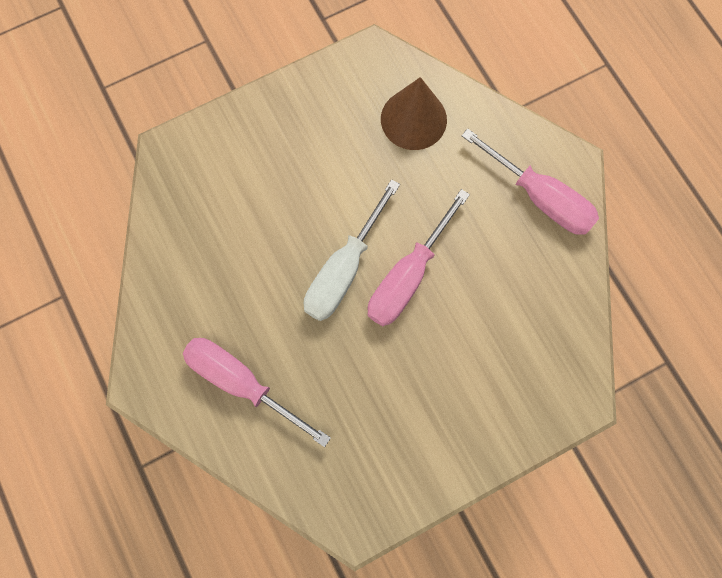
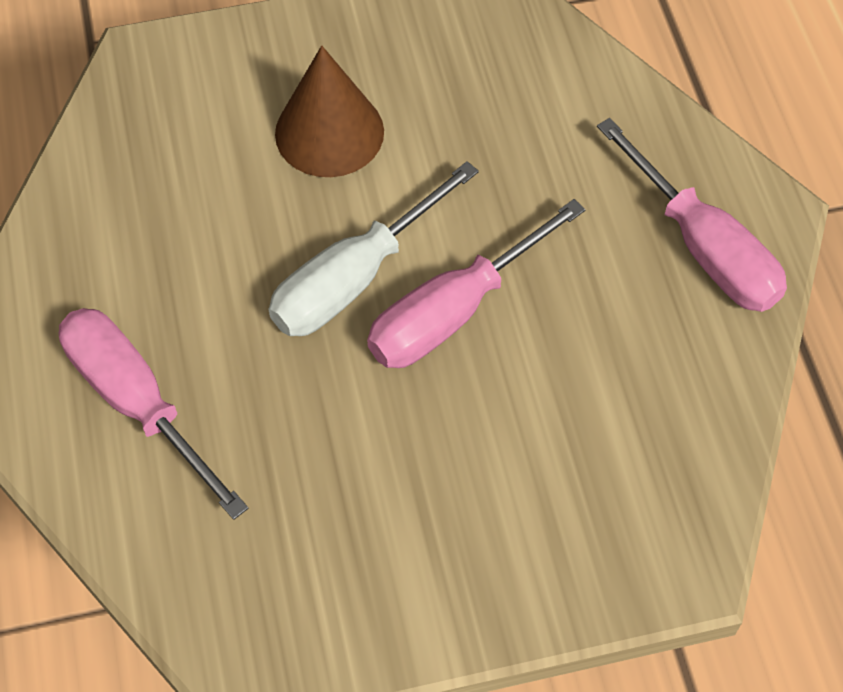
camera: 15 degrees right, 15 degrees down
brown cone [381,77,447,150] -> brown cone moved to [275,46,384,177]

